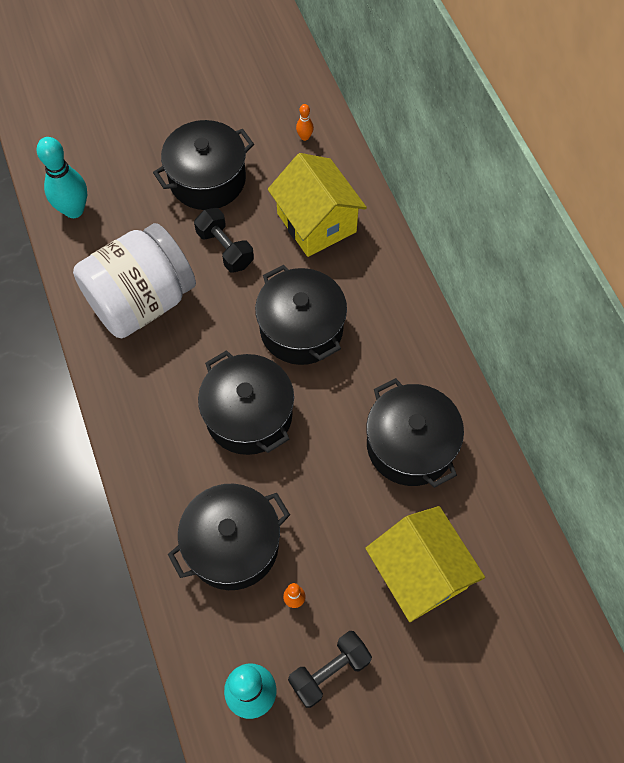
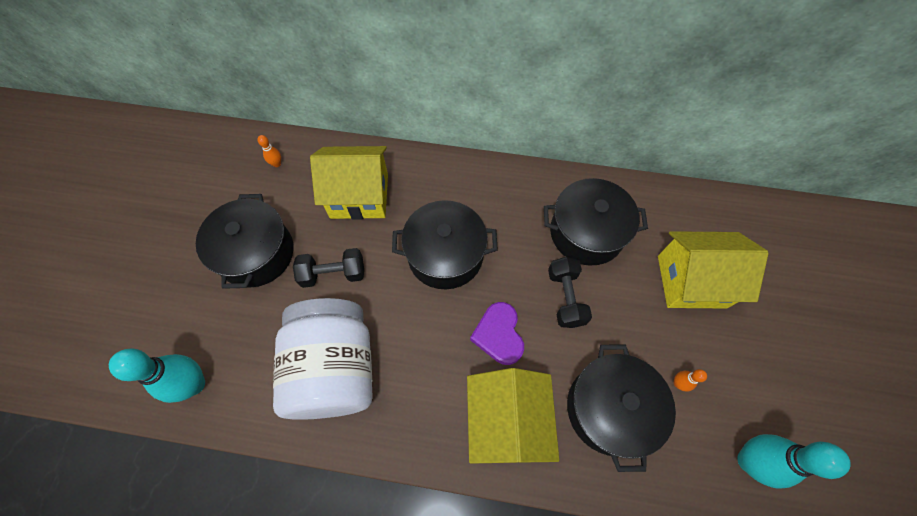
camera: 60 degrees left, 0 degrees up
black pot [198,350,294,455] -> purple heart [470,302,524,365]
black dumbbell [288,631,372,708] -> black dumbbell moved to [548,257,592,328]
none -> yellow house [467,368,559,464]

